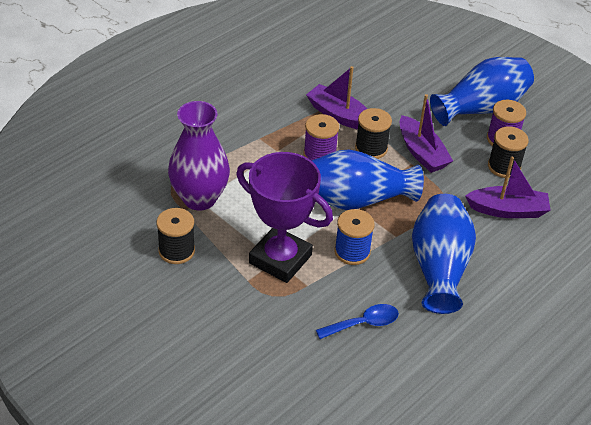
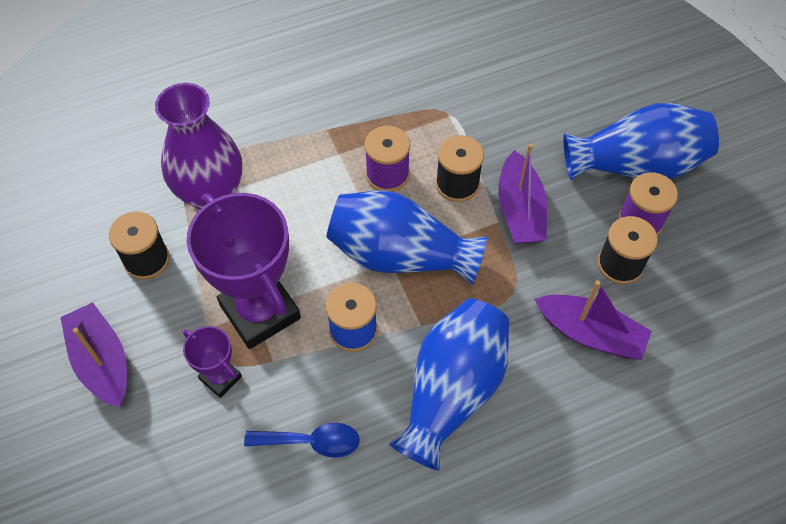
camera: 25 degrees right, 15 degrees up
purple boat [306,66,367,130] -> purple boat moved to [60,302,127,407]
none -> purple trophy [183,326,242,398]

